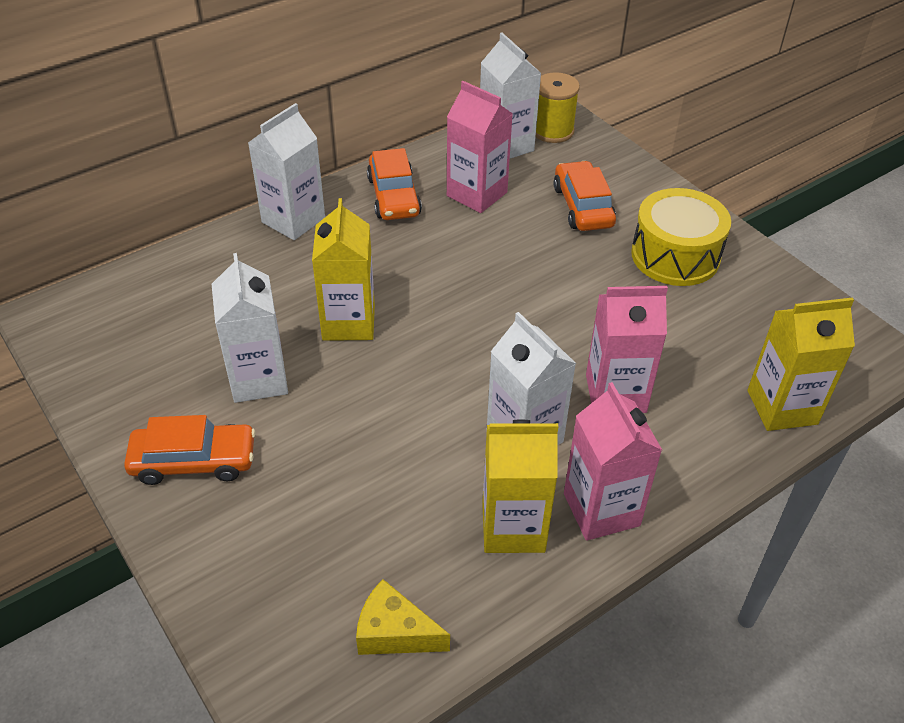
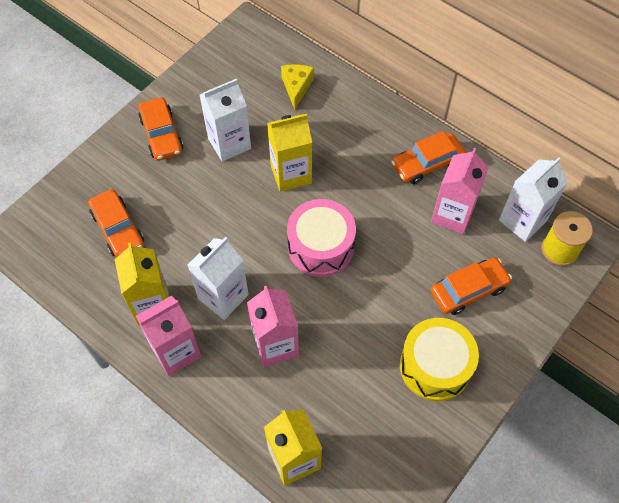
camera: 75 degrees right, 15 degrees up
white carton [248,103,325,240] -> none
yellow cheese [356,579,450,655] -> yellow cheese moved to [281,64,314,110]
none -> orange car [88,189,144,258]
none -> pink drum [287,199,356,277]

